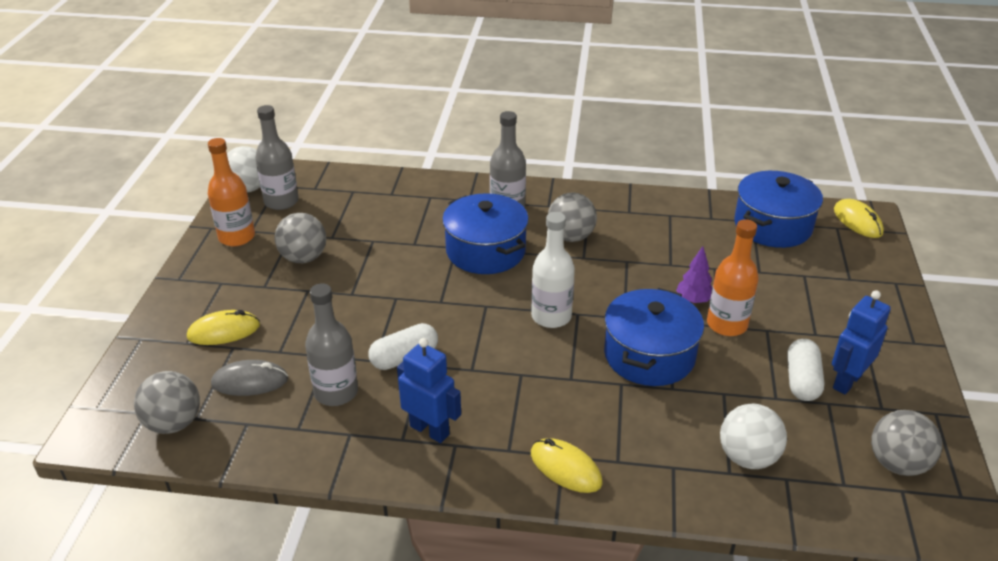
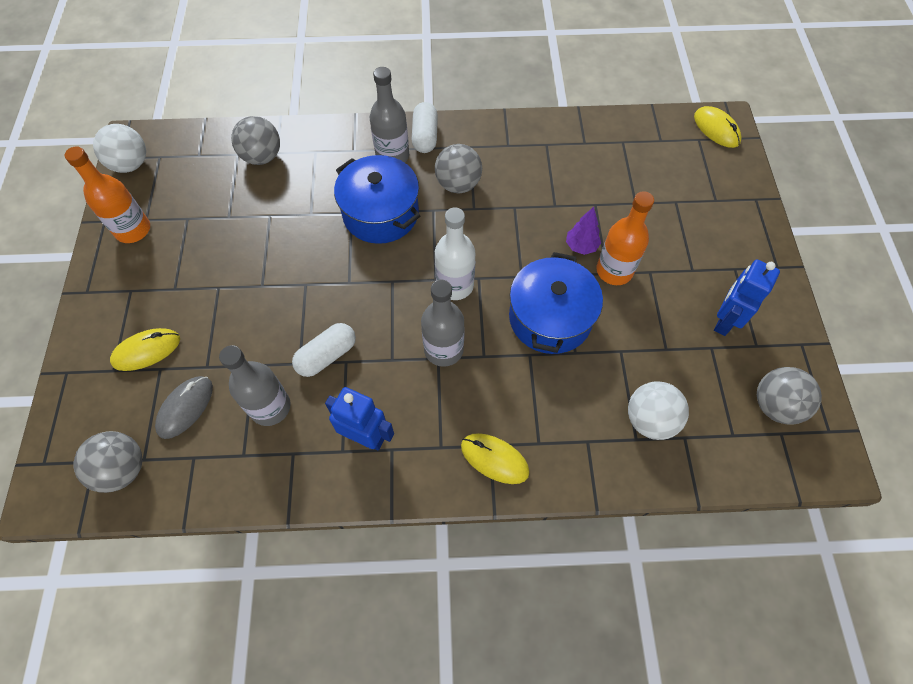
camera: 10 degrees left, 25 degrees up
grey mouse [211,360,288,396] -> grey mouse turned 45 degrees counterclockwise [155,376,213,439]
grey bottle [255,105,299,210] -> grey bottle moved to [421,280,465,367]
grey ball [274,213,326,263] -> grey ball moved to [231,116,280,165]
blue pot [734,171,823,248] -> none
white capsule [787,339,824,401] -> white capsule moved to [412,102,438,153]

